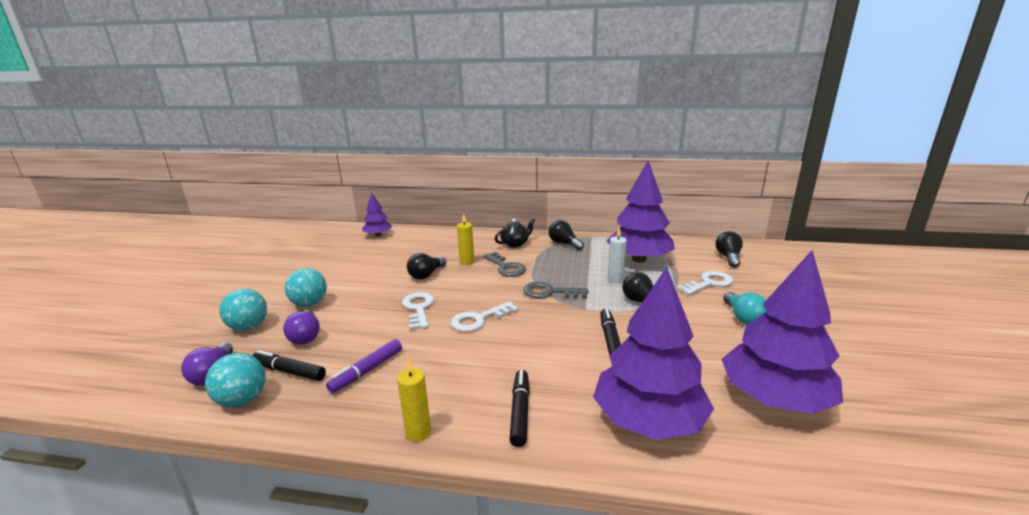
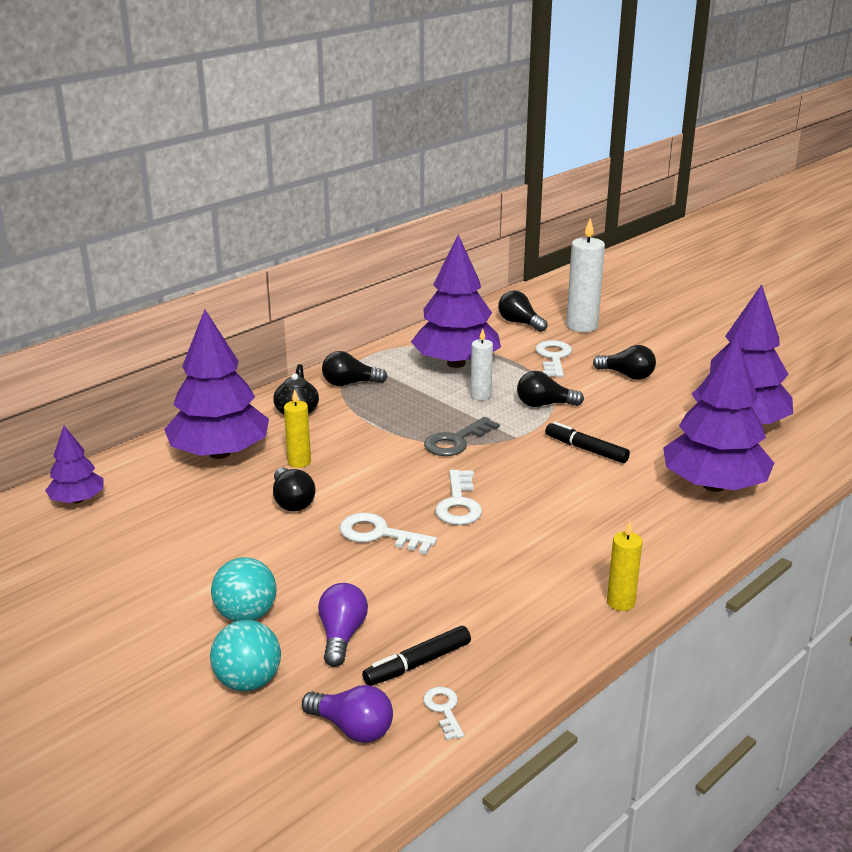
camera: 55 degrees left, 5 degrees up
turquoise ball [205,353,266,407] -> white key [423,687,464,740]
purple light bulb [283,310,320,345] -> purple light bulb turned 105 degrees counterclockwise [318,583,368,667]
purple marker [326,339,402,393] -> none
grey key [483,252,526,277] -> none
black marker [509,370,529,447] -> none
turquoise light bulb [723,292,767,325] -> black light bulb [593,345,656,380]
none -> purple tree [164,309,269,459]
none -> white candle [566,218,605,332]

